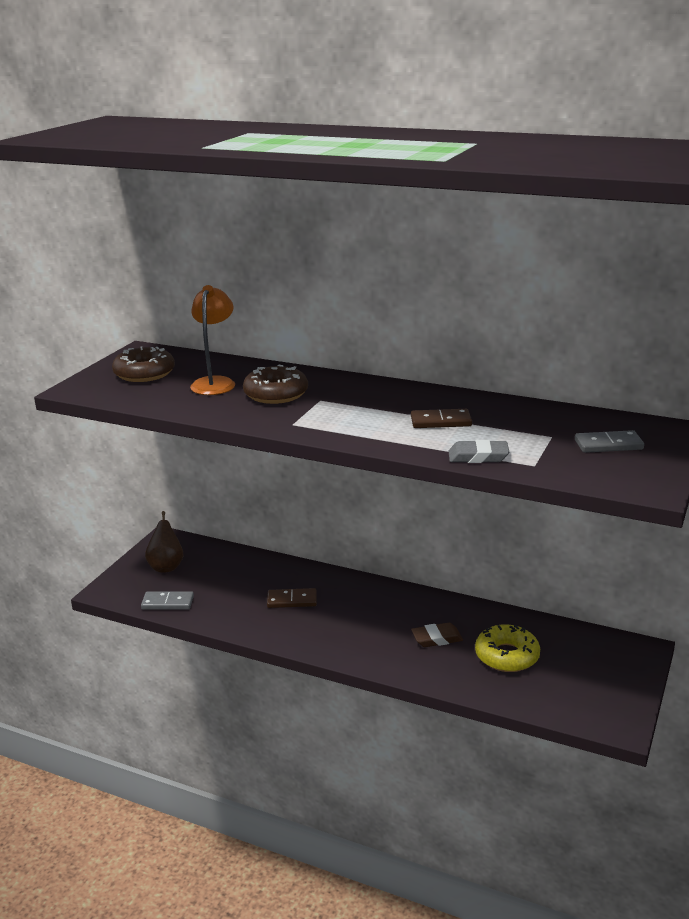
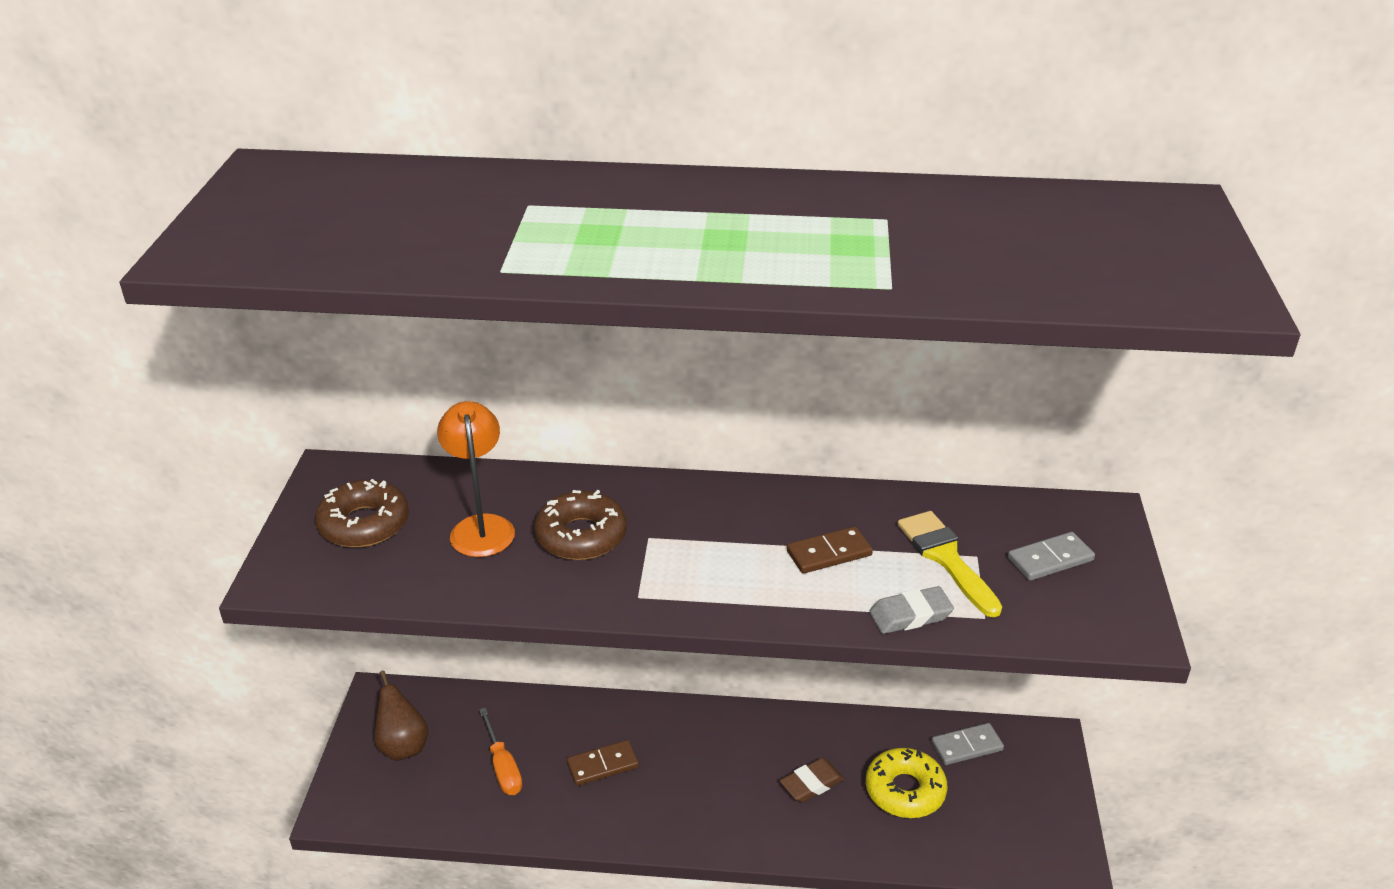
camera: 20 degrees left, 10 degrees up
grey domino [141,591,194,610] -> grey domino moved to [931,723,1004,765]
none -> orange screwdriver [479,708,522,795]
none -> yellow brush [897,511,1002,617]

